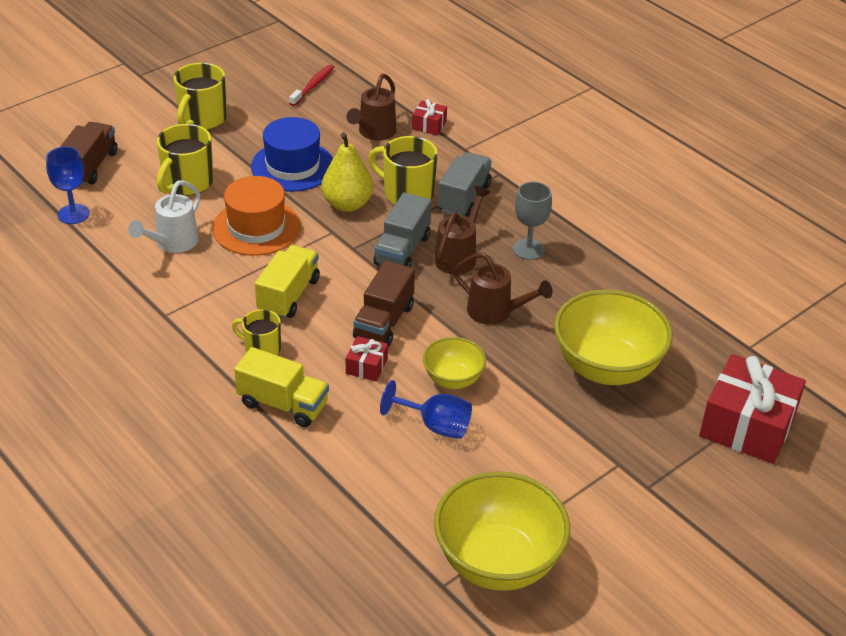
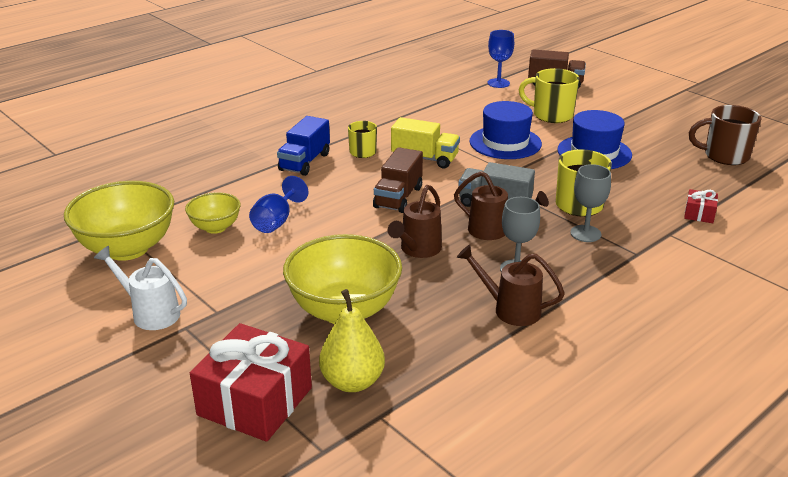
camera: 90 degrees right, 10 degrees down
white watering can [128,180,200,253] -> white watering can moved to [94,246,187,330]
yellow mug [174,63,227,130] -> none
orange hat [212,176,301,256] -> blue hat [470,101,542,159]
yellow truck [234,347,329,427] -> blue truck [277,116,330,176]
red toothbrush [289,64,334,106] -> brown mug [689,105,762,165]
yellow pear [321,132,373,212] -> yellow pear moved to [319,289,385,392]
brown watering can [346,74,396,141] -> brown watering can moved to [457,244,565,326]
red gift [346,336,388,381] -> none
brown truck [353,261,415,347] -> brown truck turned 90 degrees counterclockwise [373,147,423,213]
yellow bowl [423,337,486,389] -> yellow bowl moved to [185,192,241,234]
grey truck [438,152,492,217] -> grey goblet [570,164,611,242]

